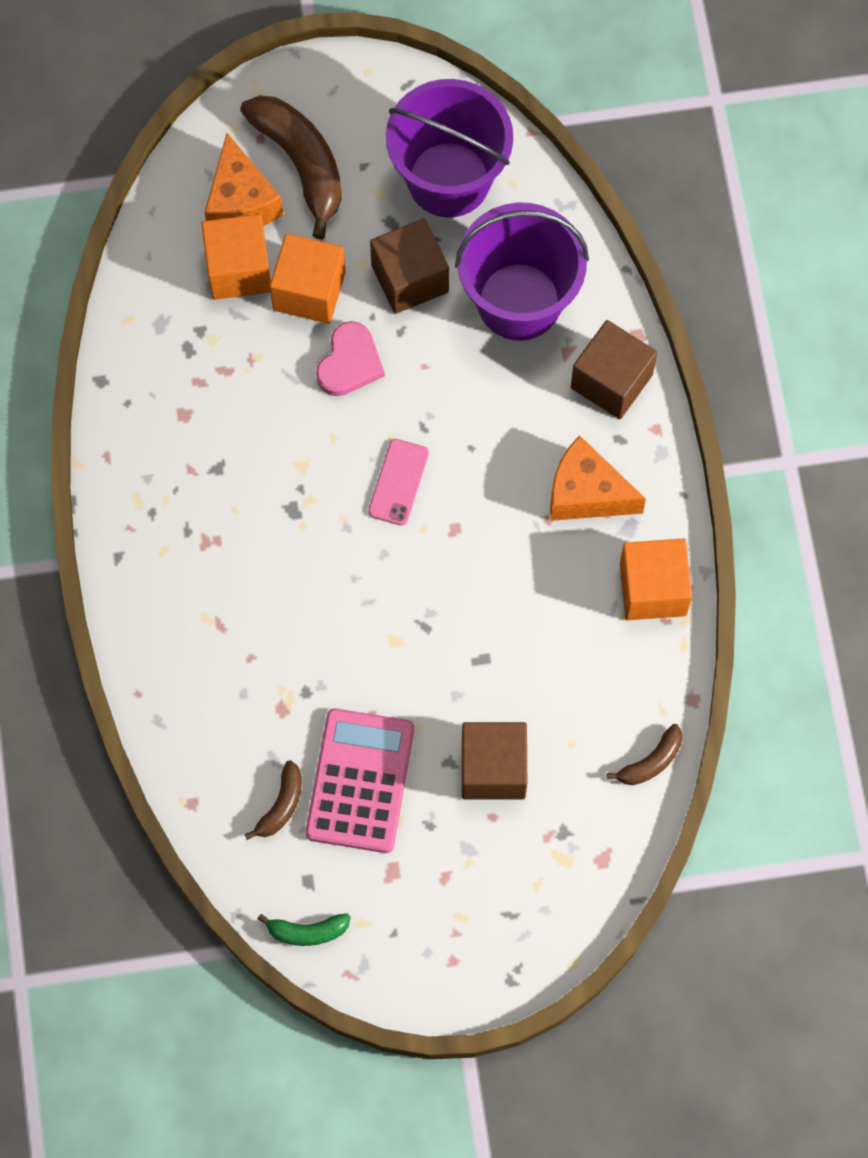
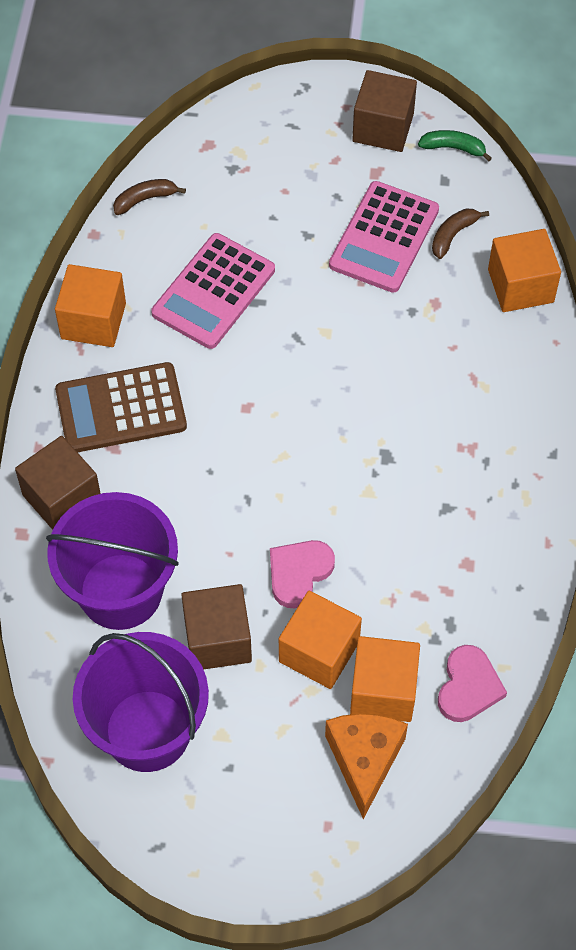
camera: 165 degrees left, 10 degrees down
brown banana [240,95,342,239] -> none
pink phone [368,439,429,525] -> none
brown cube [462,722,527,800] -> brown cube moved to [352,70,417,152]
orange cheese [550,435,646,521] -> brown calculator [55,362,187,452]
none -> pink calculator [151,233,275,349]
none -> pink heart [438,645,507,722]
none -> orange cube [488,229,561,312]

